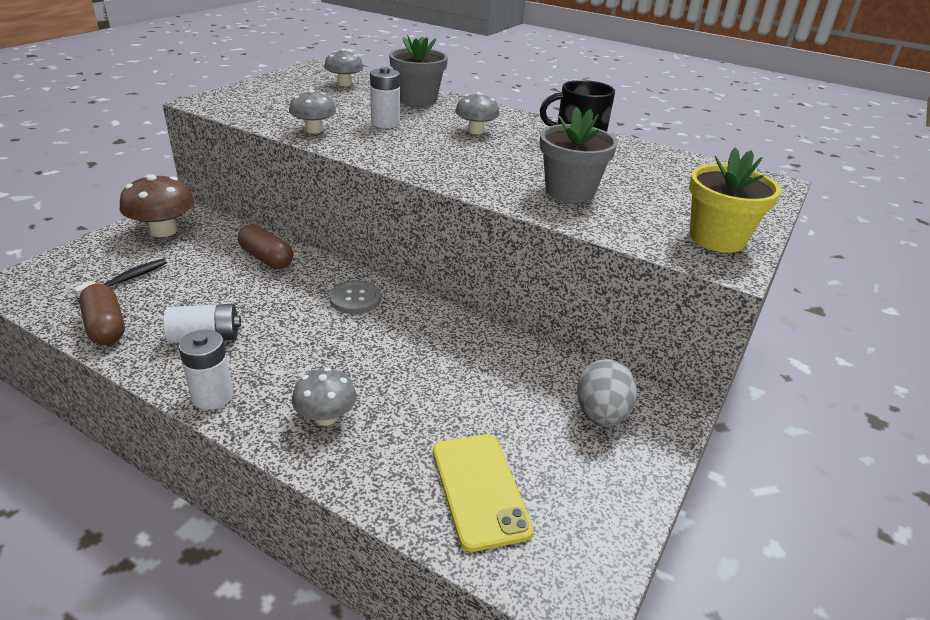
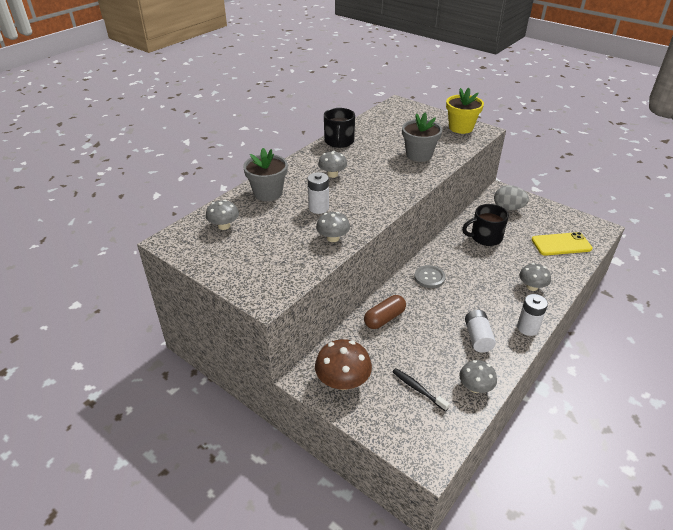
camera: 80 degrees left, 5 degrees up
brown capsule [79,284,125,345] -> grey mushroom [459,360,497,393]
none -> black mug [462,204,509,246]

